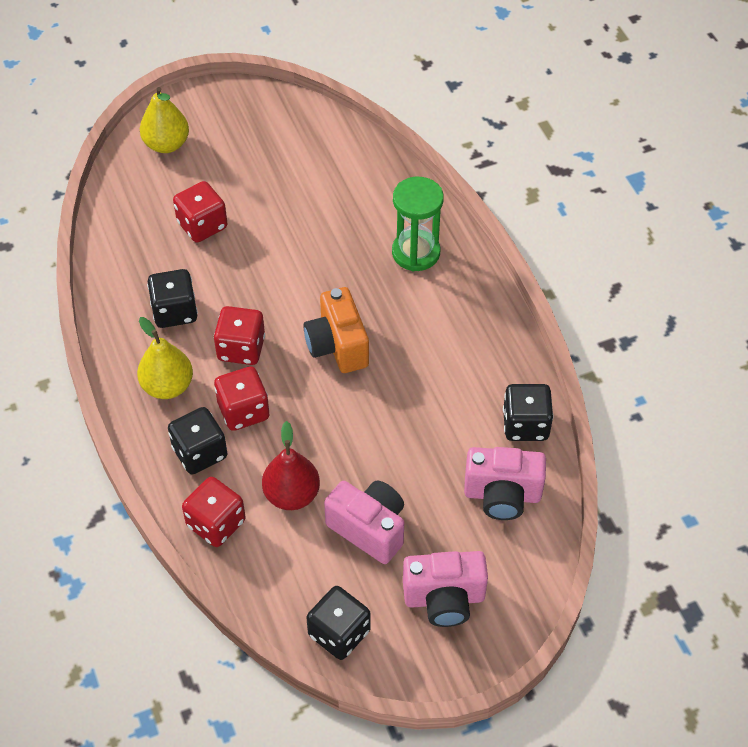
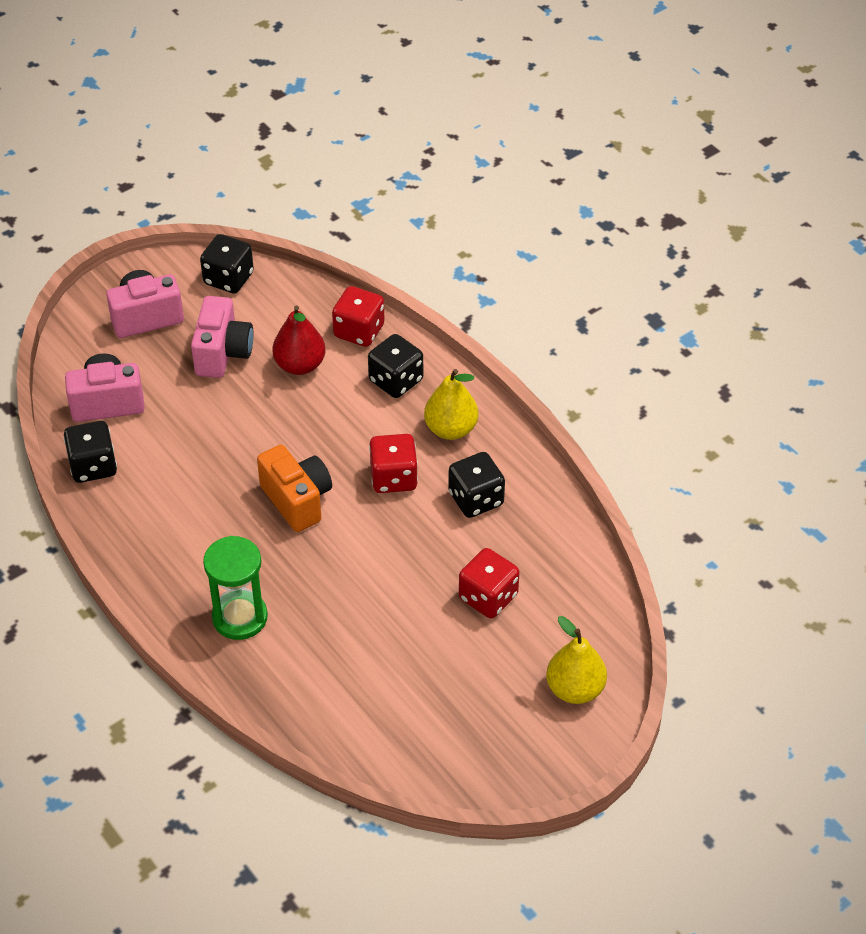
camera: 165 degrees right, 5 degrees down
red dice [214,366,269,431] -> none
pink camera [324,480,404,564] -> pink camera turned 105 degrees counterclockwise [191,296,253,378]

